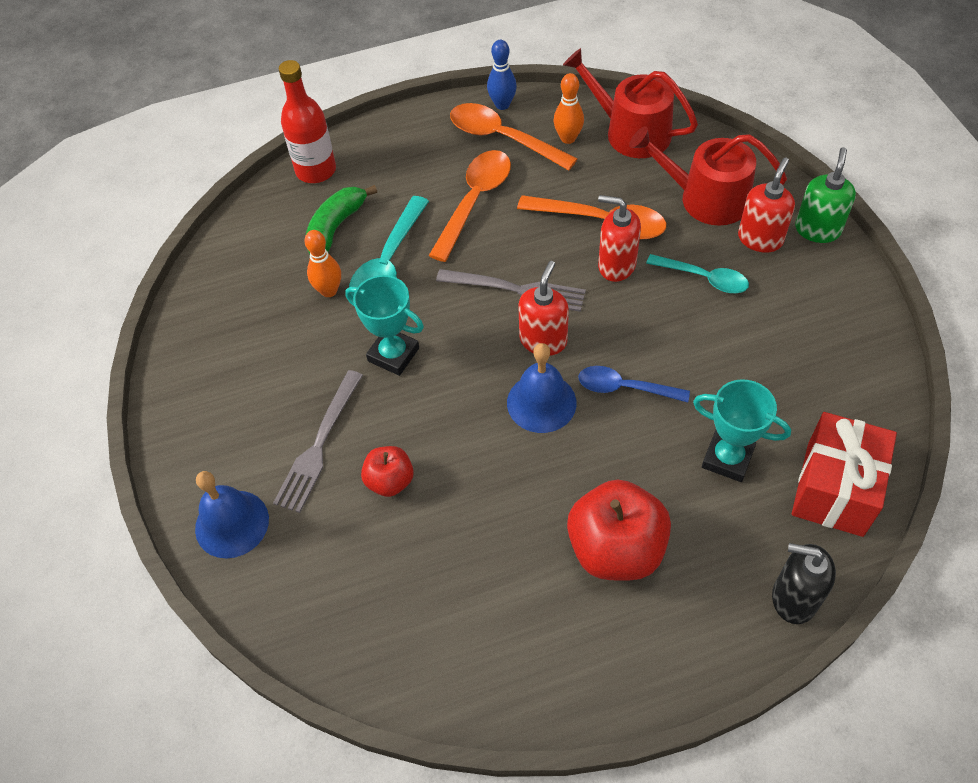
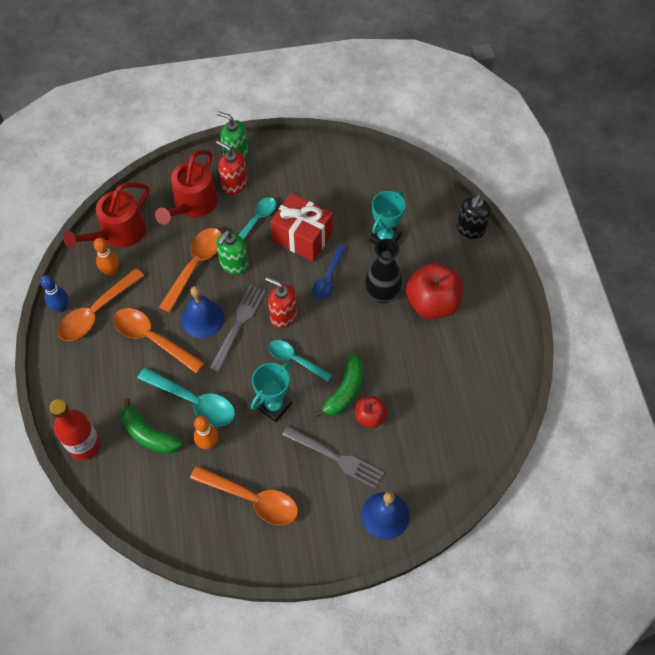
camera: 85 degrees left, 5 degrees up
blue bell [507,343,576,433] -> blue bell moved to [181,286,224,338]
red soap dispenser [598,195,641,282] -> green soap dispenser [216,230,249,274]
red gift [792,412,897,537] -> red gift moved to [270,193,333,261]
none -> orange spoon [190,466,298,525]
none -> turquoise spoon [268,340,332,382]
none -> green banana [314,354,363,417]
none -> black vase [365,239,402,303]

